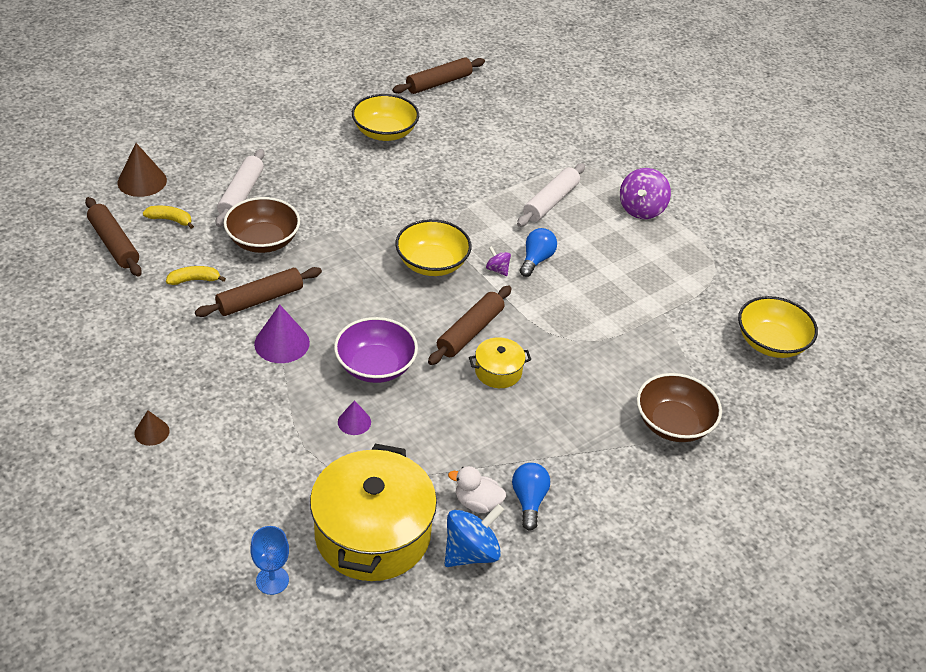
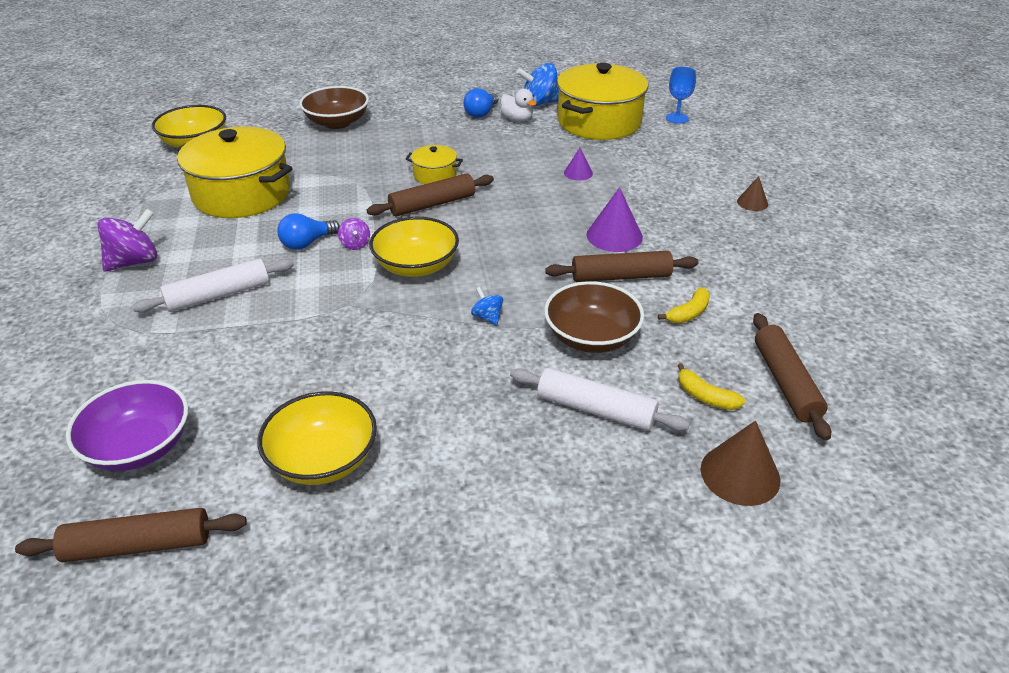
camera: 150 degrees left, 5 degrees down
yellow banana [166,266,226,285] -> yellow banana turned 60 degrees counterclockwise [658,287,710,323]
white rolling pin [216,149,265,227] -> white rolling pin turned 75 degrees clockwise [510,368,690,431]
purple bowl [334,317,418,383] -> purple bowl moved to [66,380,188,471]
none -> yellow pot [177,127,292,218]
none -> blue spinning top [471,287,503,326]

